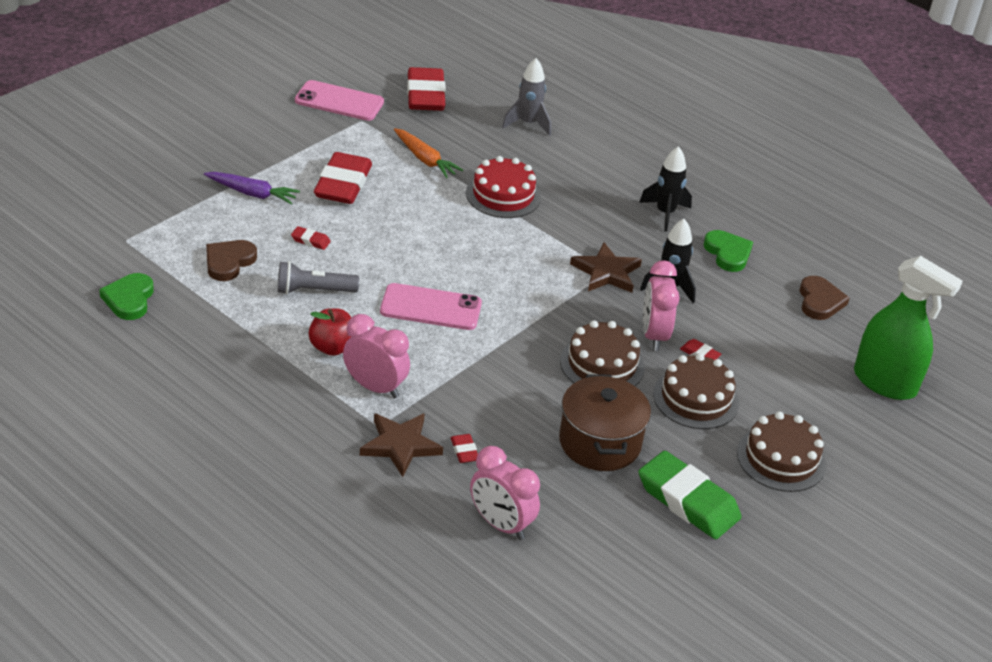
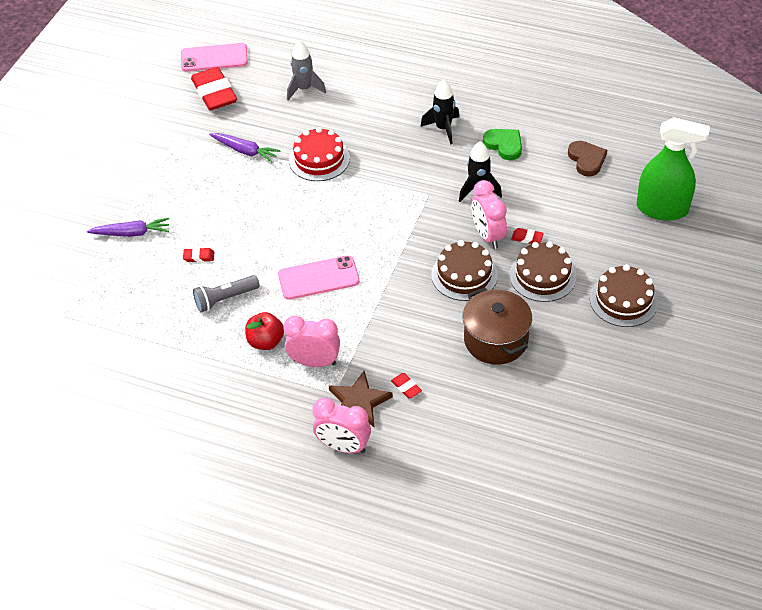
camera: 15 degrees left, 10 degrees up
green heart [99,273,154,320] -> none
brown heart [206,240,257,281] -> none
pink phone [295,80,384,121] -> pink phone moved to [181,43,248,72]
red eraser [314,152,372,204] -> none
orange carrot [394,128,463,178] -> purple carrot [209,133,281,162]
pink clock [470,446,540,540] -> pink clock moved to [312,398,371,453]
brown star [570,242,642,293] -> none
green eraser [638,451,742,539] -> none

